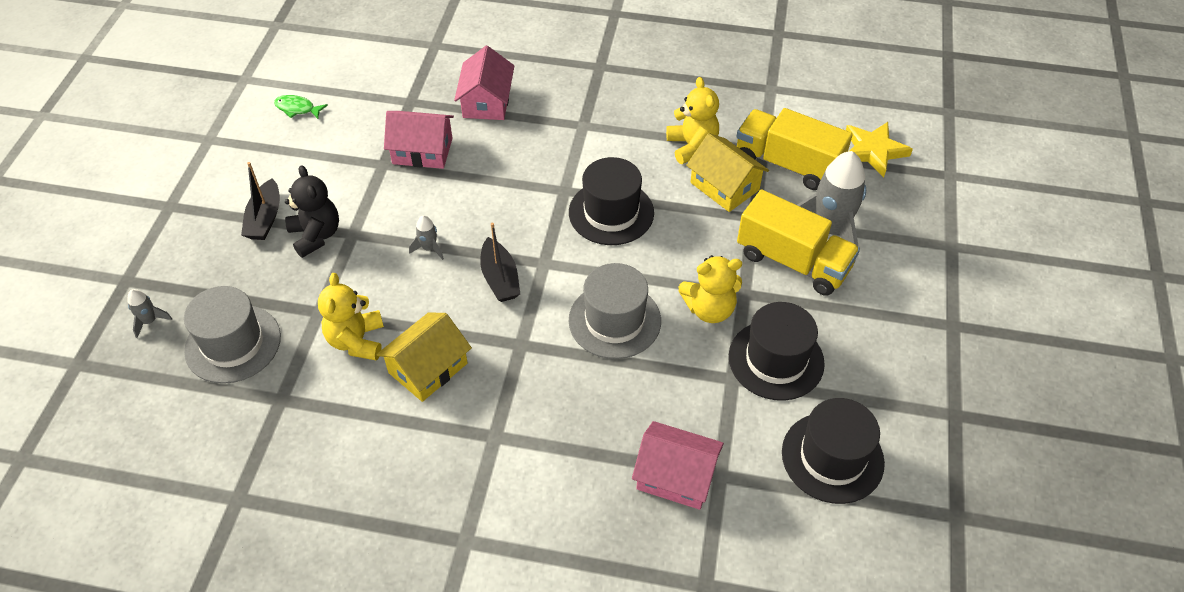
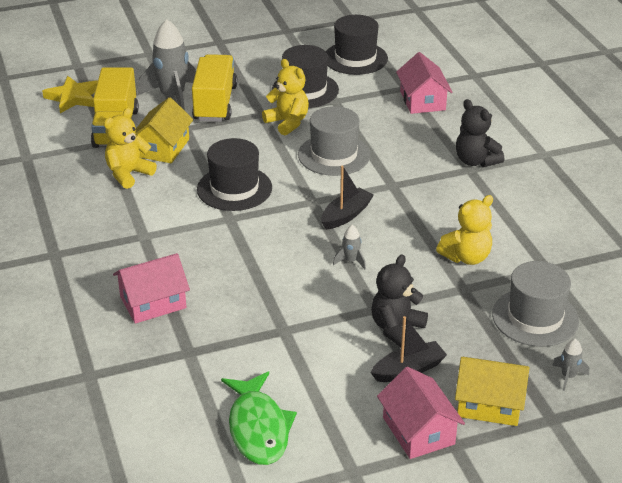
camera: 120 degrees left, 15 degrees down
green fish [274,95,328,119] -> green fish [221,371,297,465], size x1.96
yellow house [376,313,472,402] -> yellow house moved to [455,357,529,426]
pink house [384,111,454,169] -> pink house moved to [377,367,465,459]
none -> black teddy bear [456,99,505,167]

